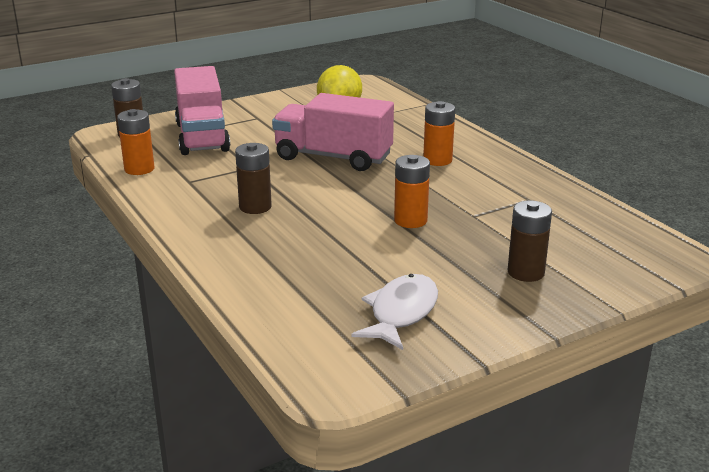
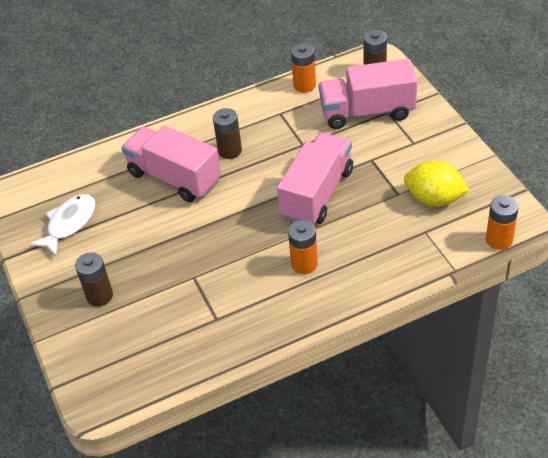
camera: 100 degrees right, 20 degrees up
white fish [351,274,438,350] -> white fish turned 90 degrees counterclockwise [29,194,96,256]
orange battery [394,155,430,228] -> orange battery moved to [486,195,519,250]
none -> pink truck [121,125,221,202]

